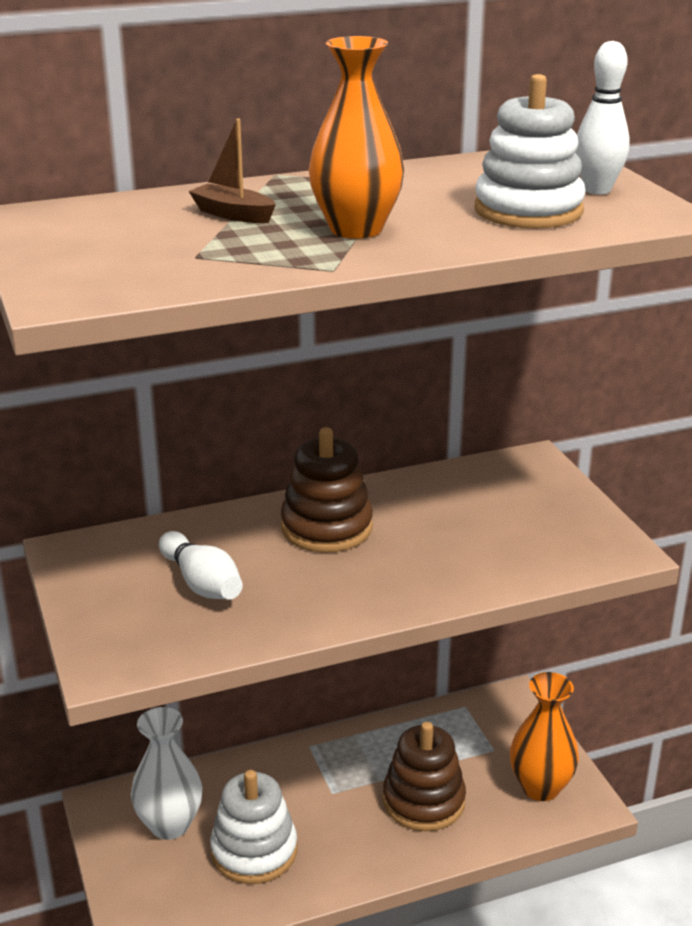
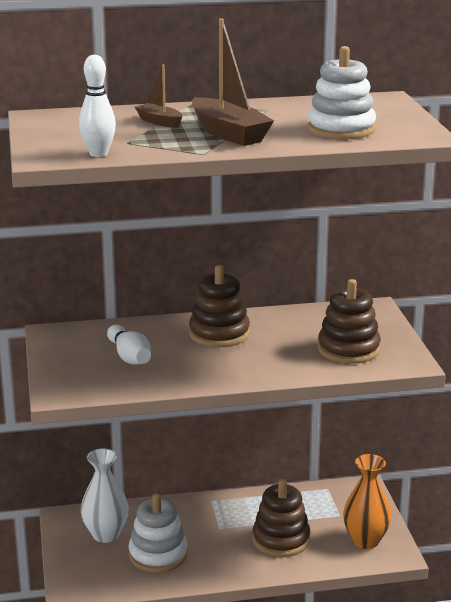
camera: 10 degrees right, 5 degrees down
orange vase [309,36,404,239] -> brown boat [192,19,274,146]
white bowling pin [575,41,630,194] -> white bowling pin moved to [79,55,116,157]
none -> brown stacking toy [318,279,381,364]

